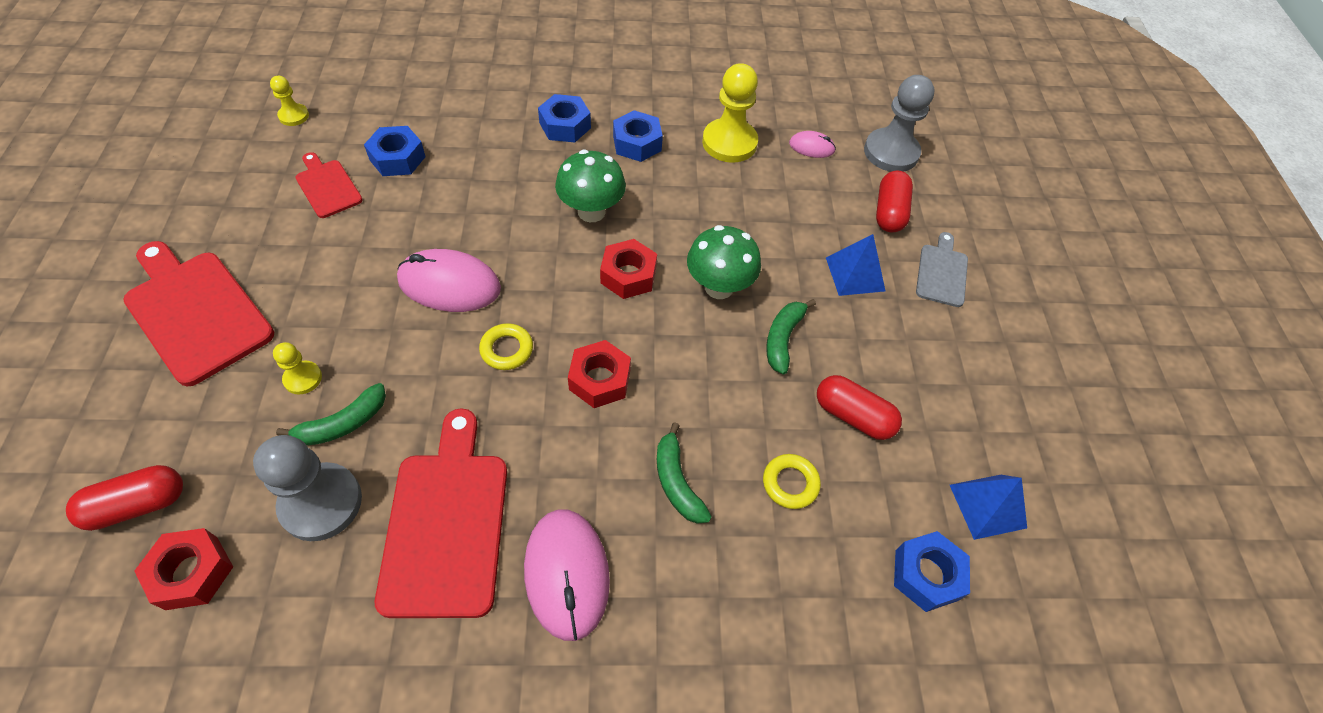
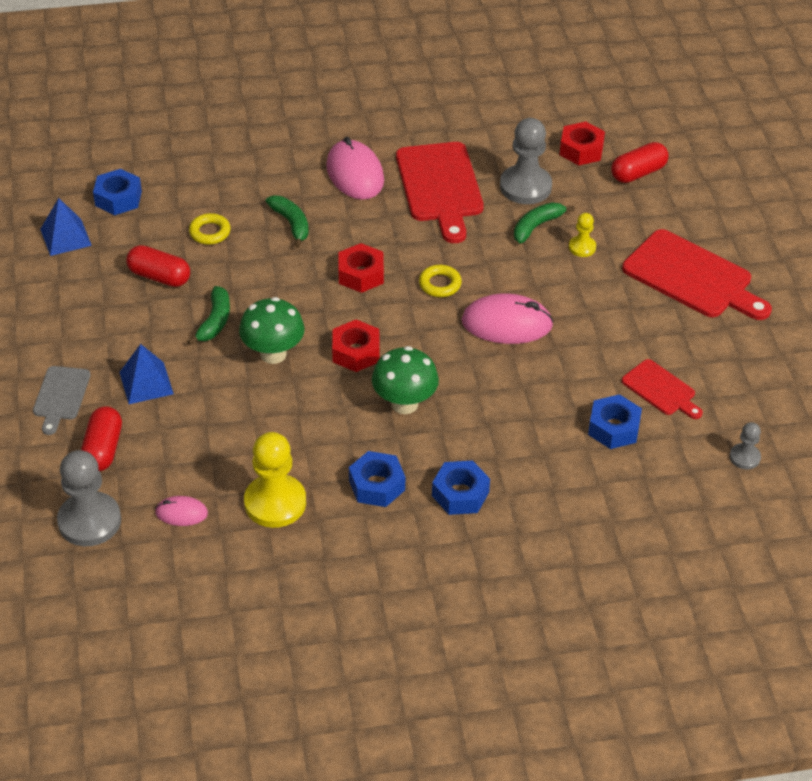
camera: 175 degrees right, 10 degrees down
yellow pawn [270,76,309,126] -> grey pawn [730,422,761,469]

